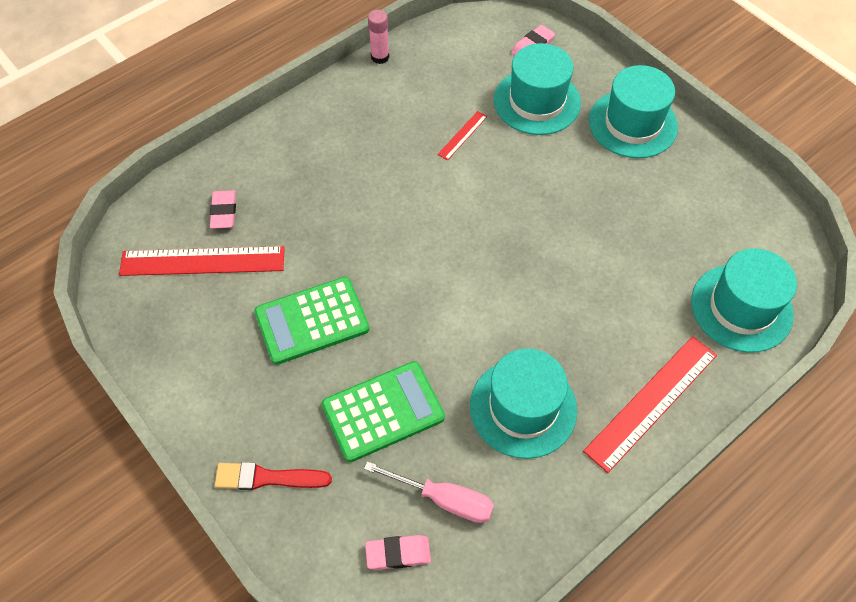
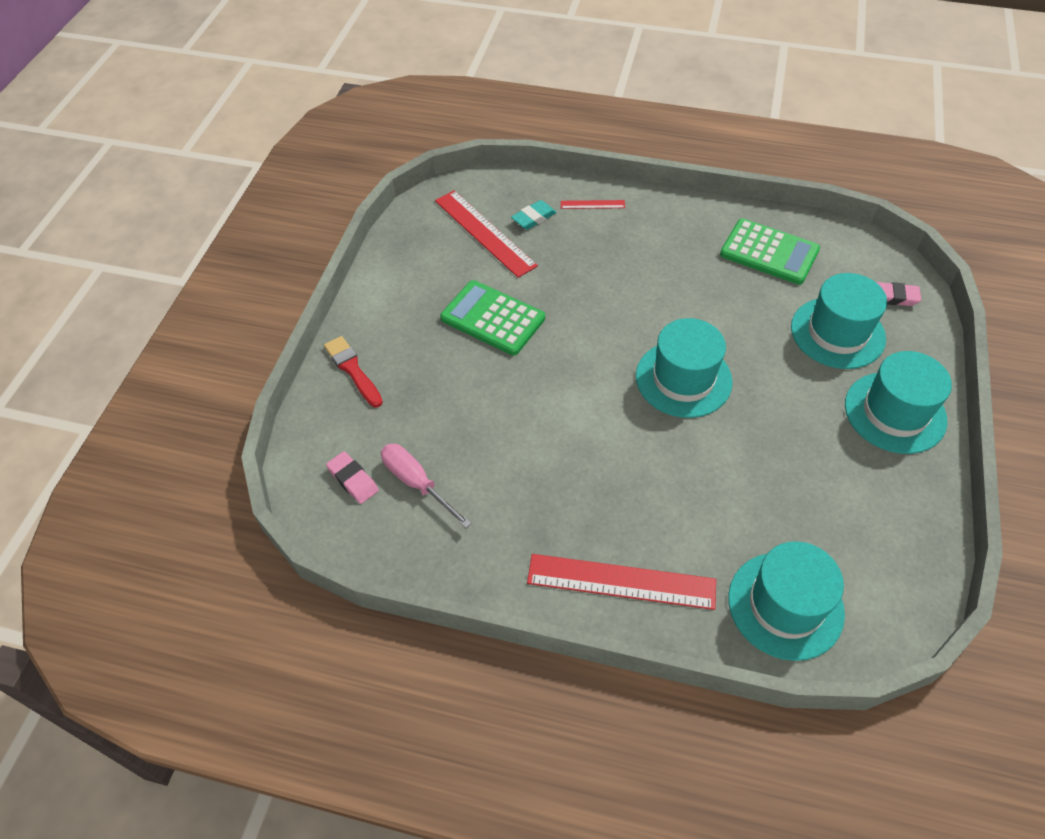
camera: 55 degrees right, 5 degrees down
pink eraser [210,190,236,229] -> turquoise eraser [511,200,557,230]
green calculator [322,361,445,462] -> green calculator moved to [720,219,820,285]
pink screwdriver [364,461,494,523] -> pink screwdriver turned 150 degrees clockwise [381,444,472,528]
pink glue stick [368,10,389,64] -> none
red ruler [437,111,487,160] -> red ruler moved to [561,200,625,209]
turquoise hat [470,348,577,459] -> turquoise hat moved to [636,318,733,418]

